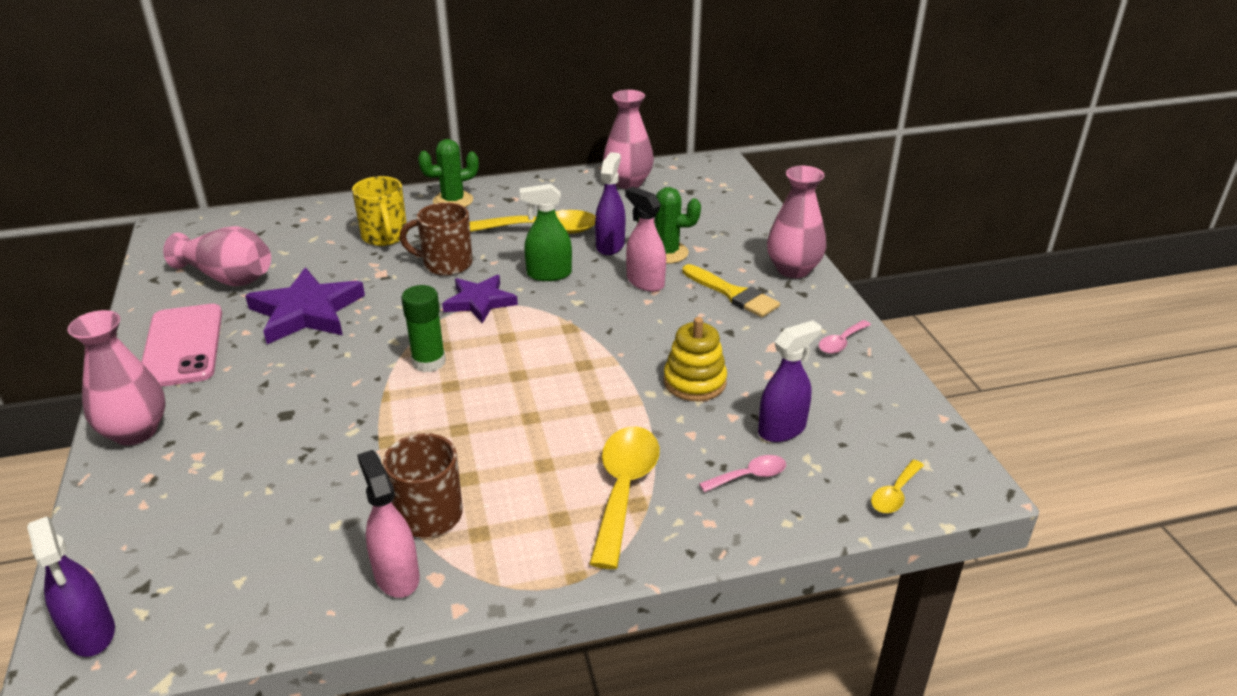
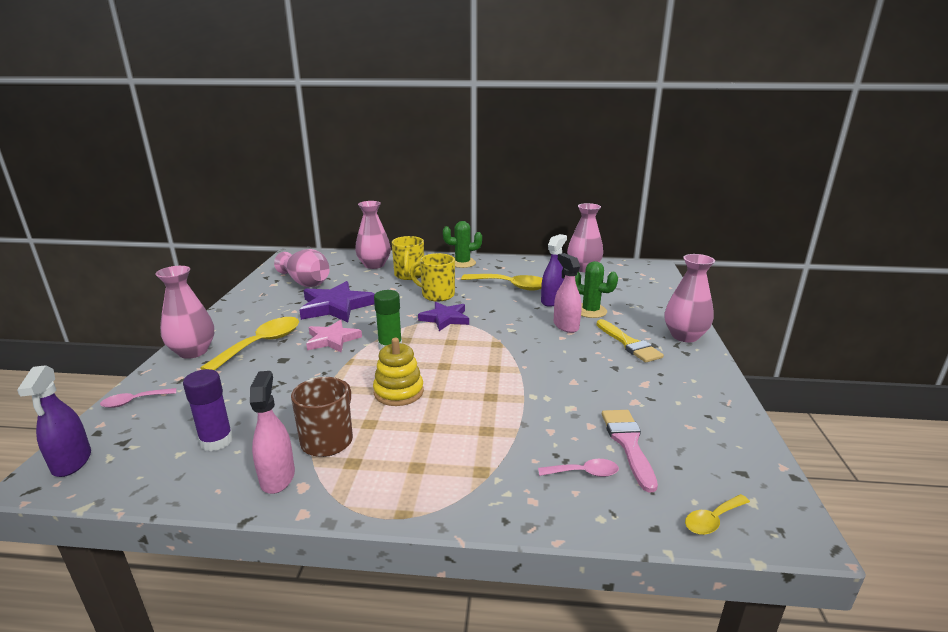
camera: 20 degrees right, 10 degrees down
pink phone [141,304,222,387] -> none
brown mug [399,202,472,276] -> yellow mug [410,253,455,302]
green spray bottle [520,184,572,281] -> none
yellow spoon [589,427,660,569] -> yellow spoon moved to [200,317,299,370]
yellow stacking toy [664,317,727,401] -> yellow stacking toy moved to [373,338,424,406]
purple spray bottle [758,320,822,442] -> pink brush [602,410,658,492]
pink spoon [819,320,871,354] -> pink spoon moved to [100,388,176,408]
none -> purple glue stick [183,369,233,451]
none -> pink star [306,320,362,352]
none -> pink vase [355,201,391,269]

